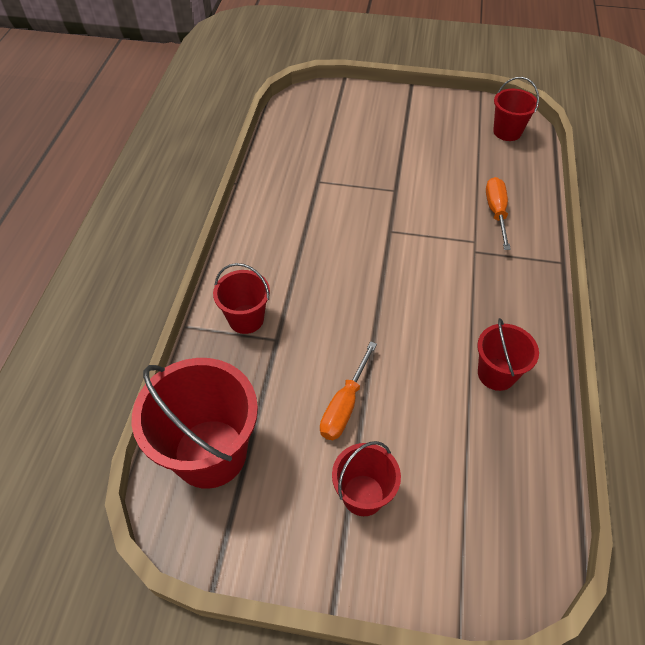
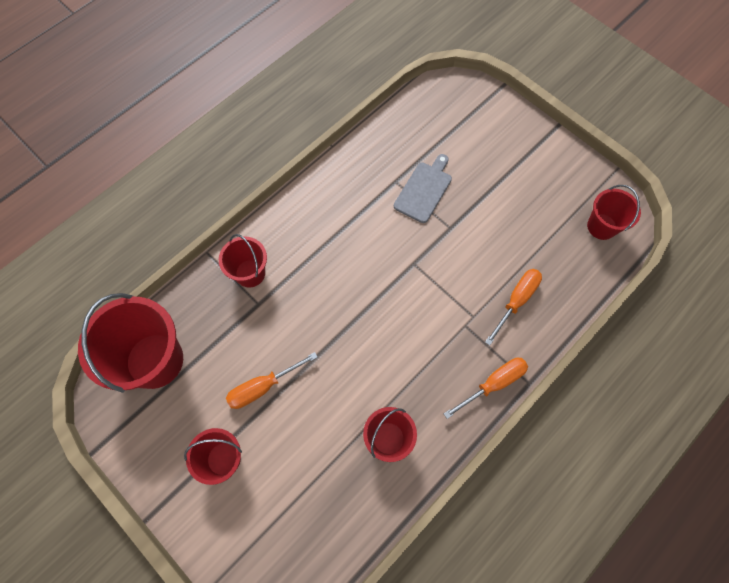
camera: 35 degrees right, 15 degrees up
none -> grey cutting board [394,154,452,223]
none -> orange screwdriver [444,358,528,419]

